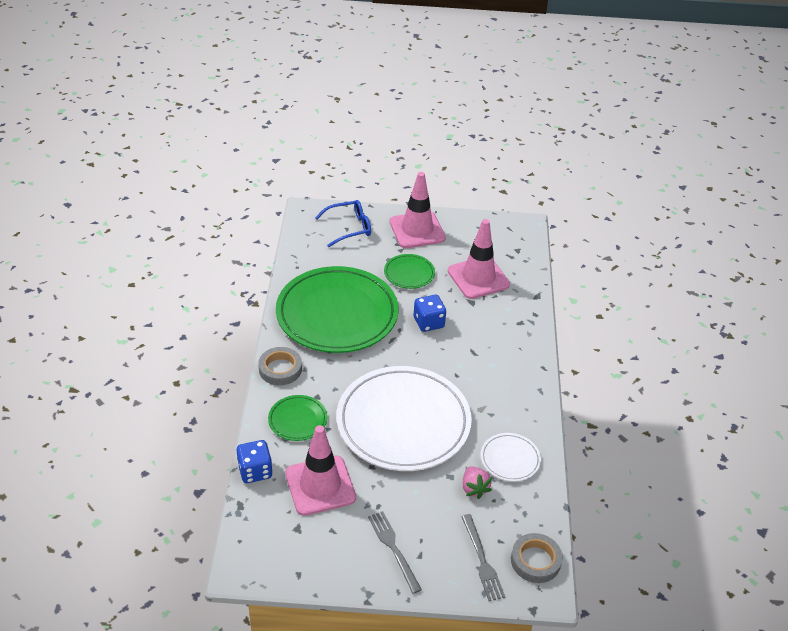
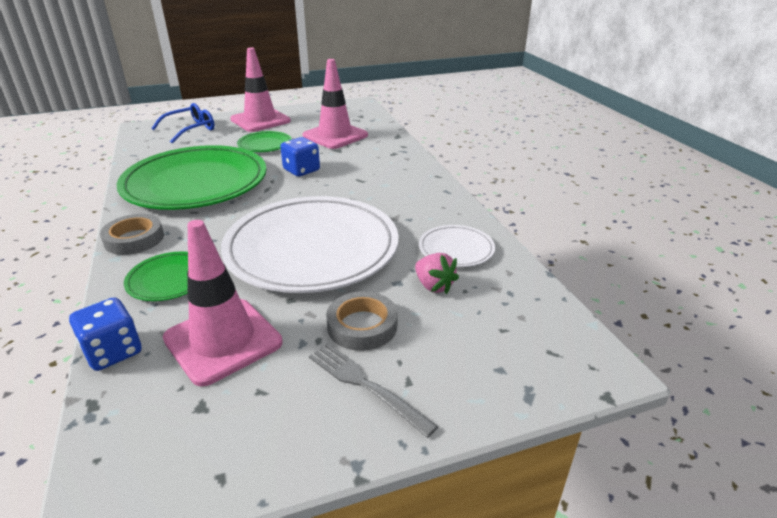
camera: 20 degrees left, 10 degrees down
grey fork [461,514,505,601] -> none
grey tape [511,533,563,583] -> grey tape moved to [326,291,398,351]

